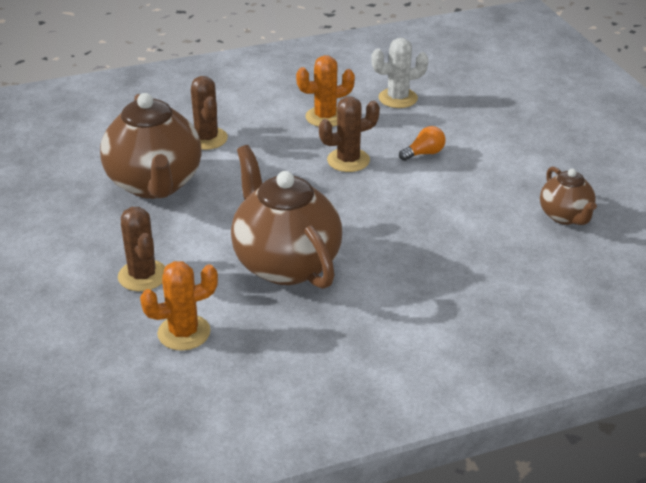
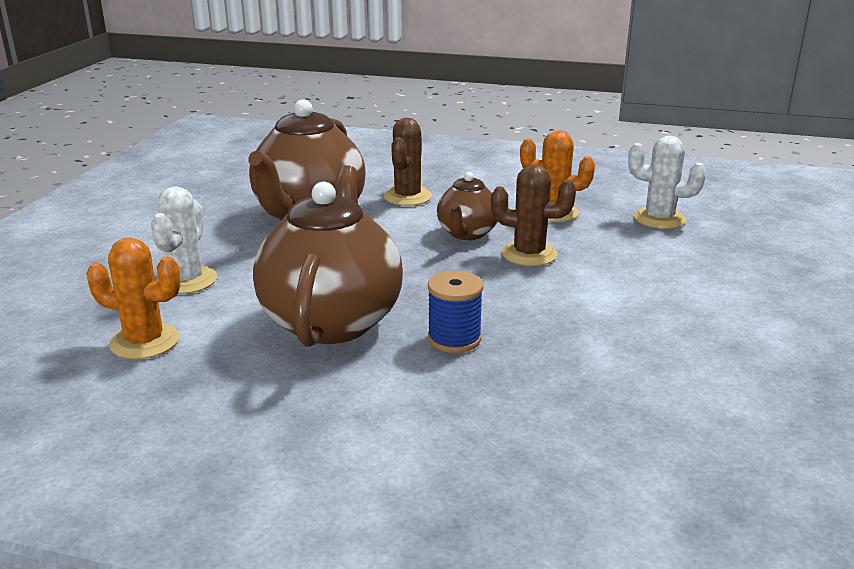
camera: 35 degrees right, 10 degrees down
brown cactus [118,207,165,291] -> white cactus [151,186,217,294]
orange light bulb [399,126,446,161] -> none
brown teapot [540,167,597,225] -> brown teapot moved to [437,172,497,240]
none -> blue spool [428,271,483,353]

